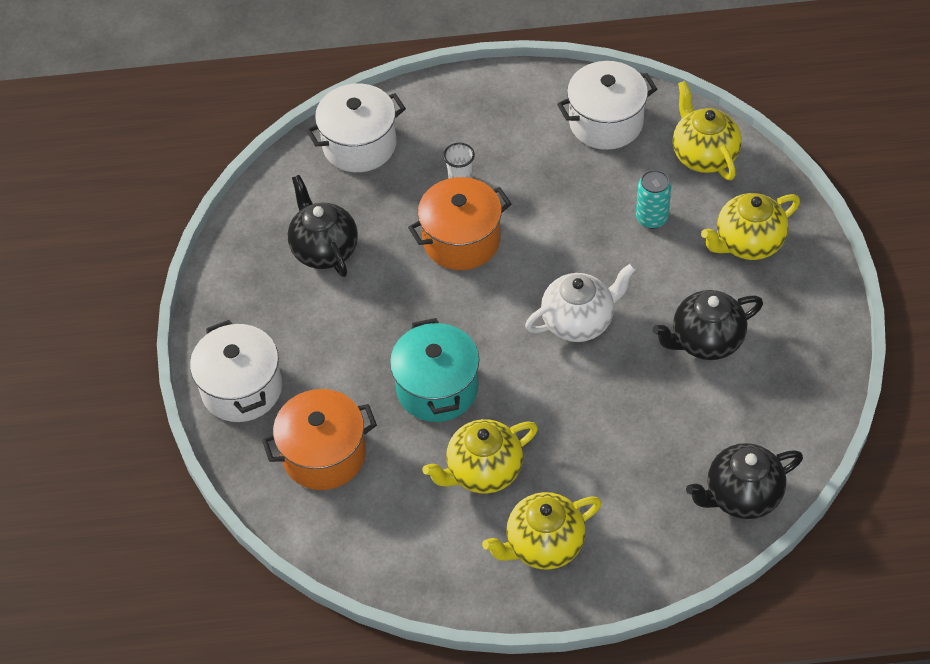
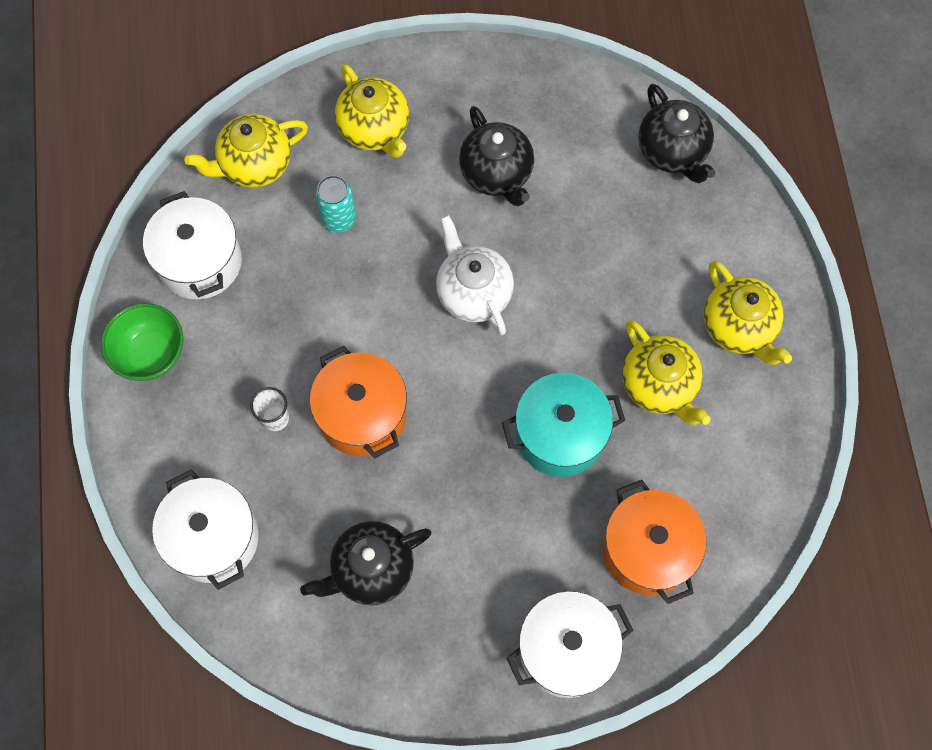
camera: 95 degrees left, 15 degrees up
none -> green bowl [101,303,183,381]

